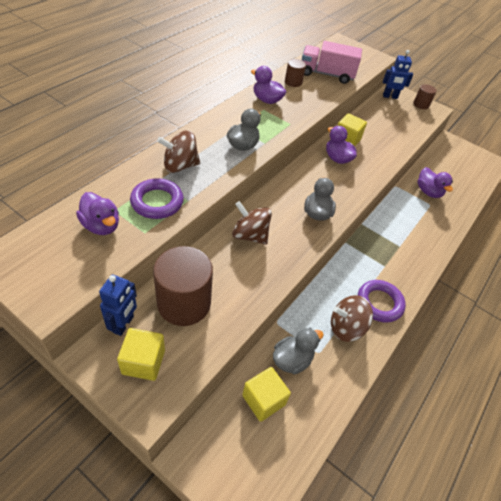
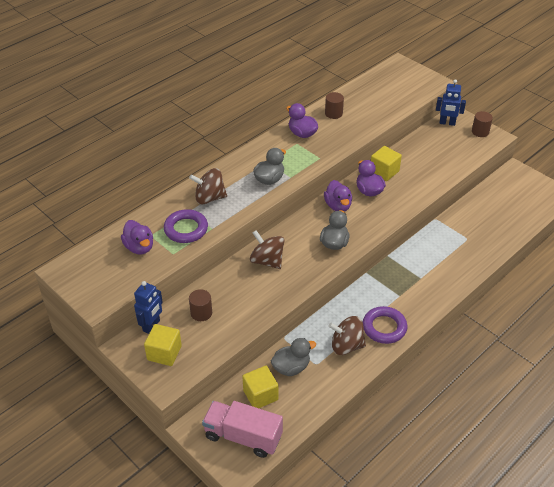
camera: 15 degrees right, 5 degrees down
brown cylinder [153,246,213,326] -> brown cylinder [189,289,212,321], size x0.49
pink truck [302,41,362,84] -> pink truck moved to [202,401,283,458]
purple duck [417,167,453,198] -> purple duck moved to [324,180,352,211]

